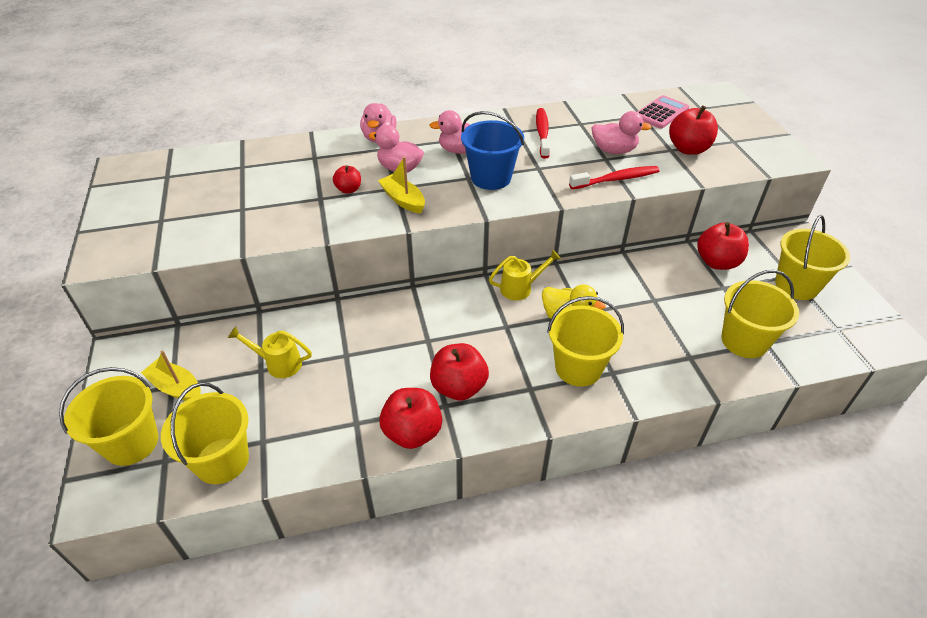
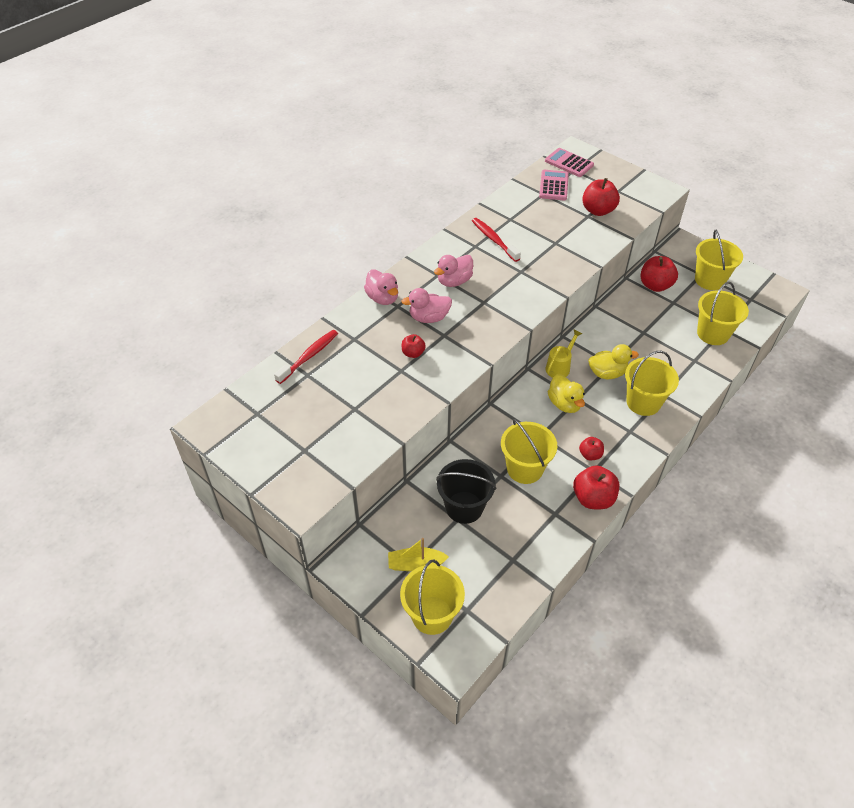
camera: 35 degrees left, 5 degrees up
yellow bucket [161,383,249,484] -> yellow bucket moved to [501,419,557,484]
yellow watering can [228,326,312,378] -> black bucket [436,459,496,524]
yellow boat [378,157,425,214] -> none
red apple [430,343,489,400] -> red apple [579,437,604,460], size x0.57
blue bucket [461,111,524,190] -> none
red toothbrush [569,166,659,189] -> red toothbrush moved to [274,330,338,384]
pink duck [591,111,652,154] -> none
none -> pink calculator [545,148,594,177]
none -> yellow duck [548,374,585,413]

